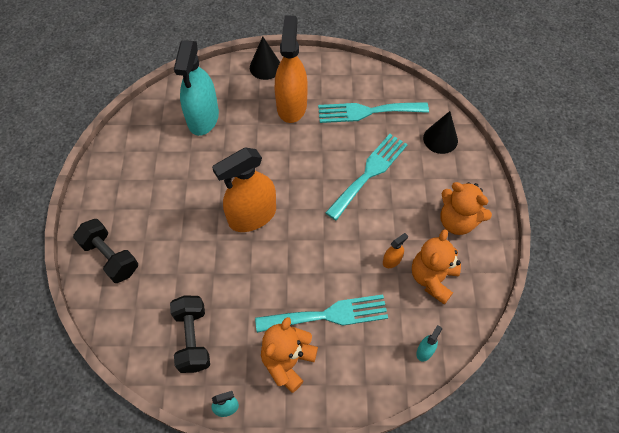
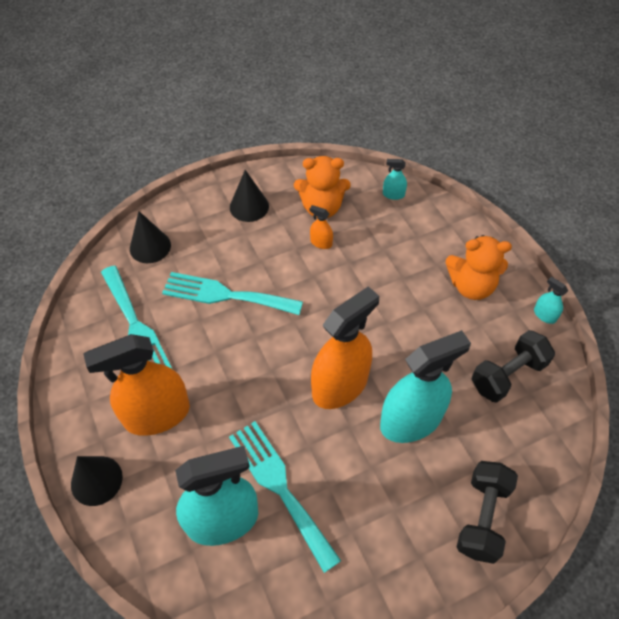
camera: 115 degrees left, 5 degrees down
orange spray bottle [212,148,276,232] -> orange spray bottle turned 75 degrees counterclockwise [311,286,379,409]
turquoise fork [255,294,388,333] -> turquoise fork moved to [229,421,341,573]
orange teddy bear [440,182,492,235] -> black cone [230,170,269,222]
none -> turquoise spray bottle [380,330,471,443]

